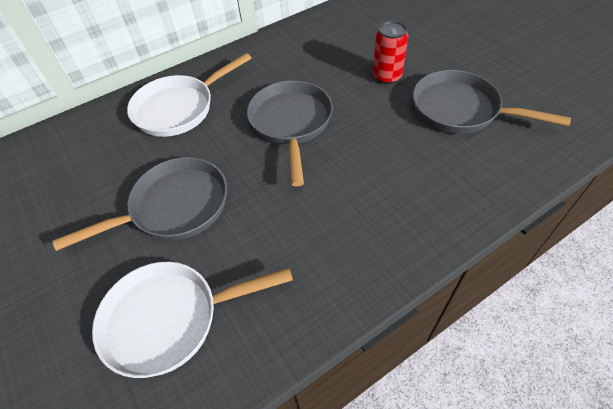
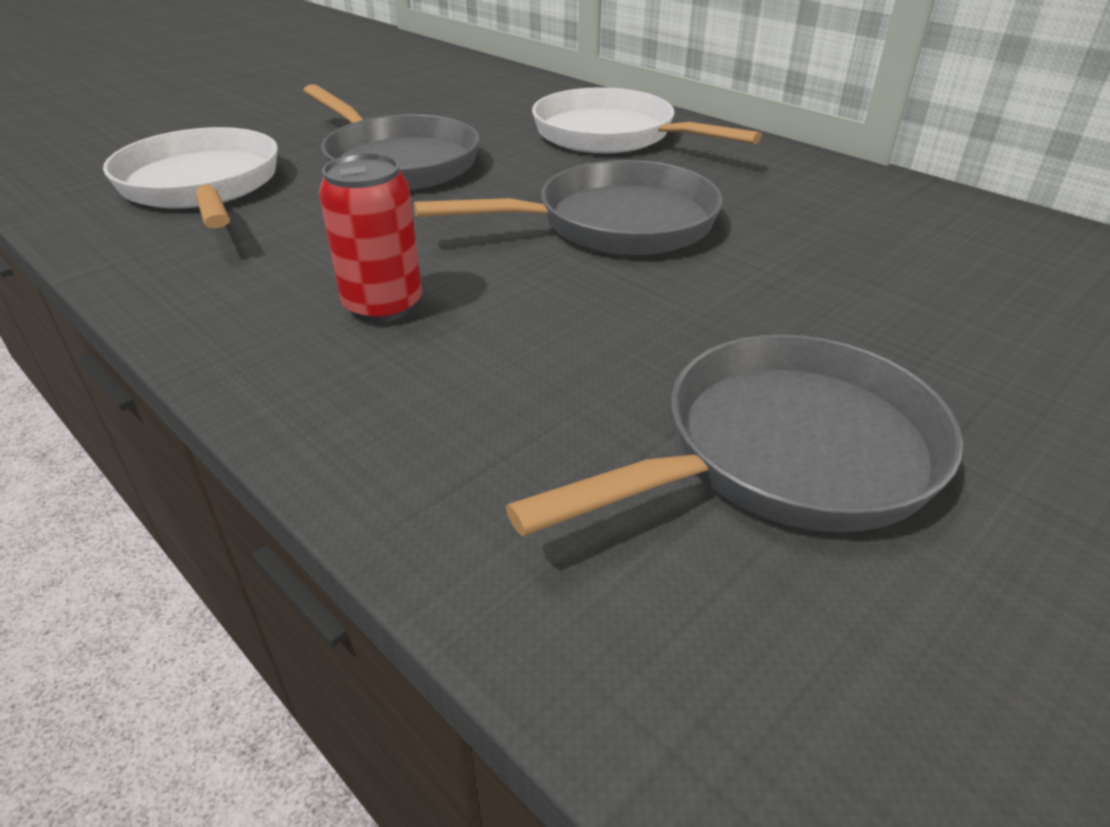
camera: 75 degrees right, 15 degrees down
red can [373,21,408,84] -> red can moved to [319,153,422,323]
grey pan [412,70,571,134] -> grey pan turned 45 degrees clockwise [506,334,963,536]

